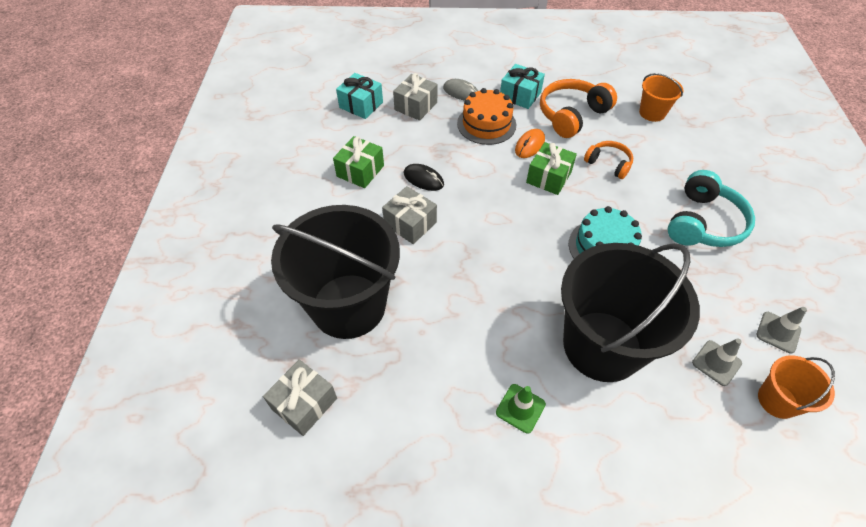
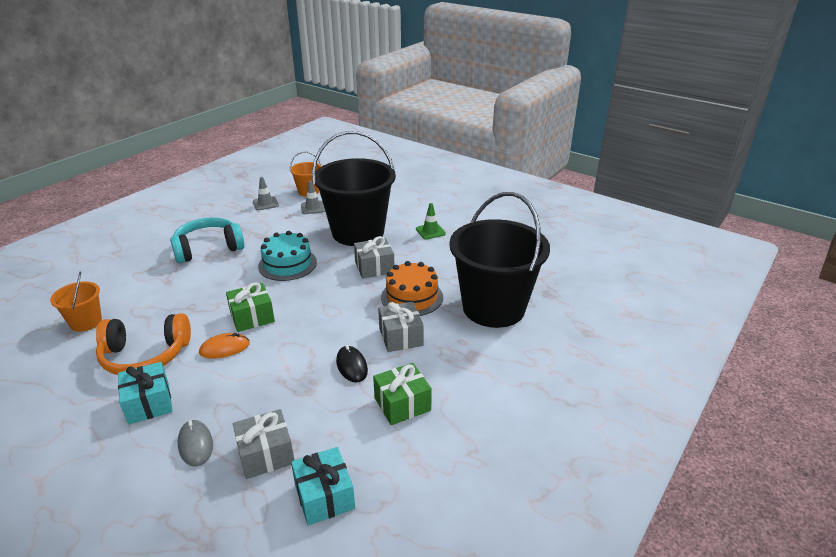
camera: 145 degrees left, 20 degrees down
grey gift [263,360,337,436] -> grey gift moved to [354,236,394,279]
orange cake [457,88,516,145] -> orange cake moved to [381,261,443,316]
orange headphones [584,141,633,179] -> none

